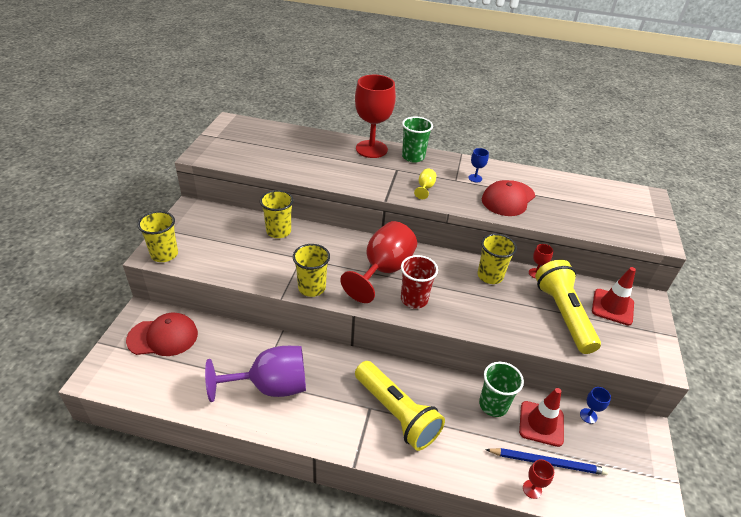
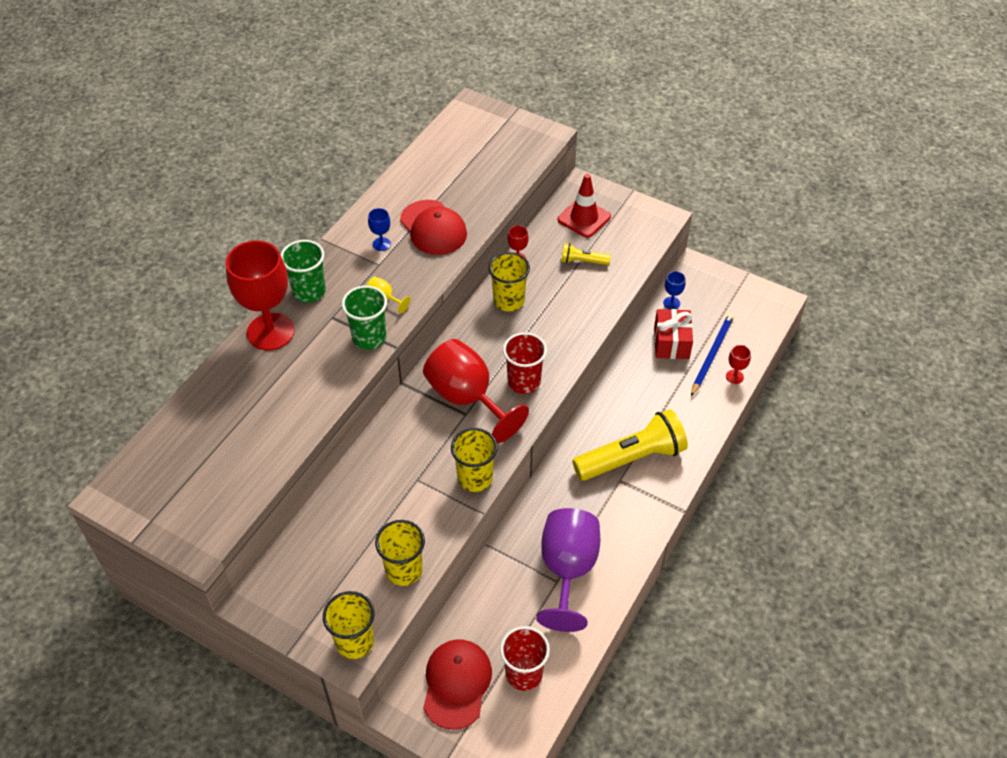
camera: 70 degrees left, 10 degrees up
yellow cup [260,190,294,238] -> yellow cup moved to [375,520,425,586]
green cup [479,362,524,417] -> green cup moved to [342,285,387,350]
red traffic cone [519,388,564,447] -> red gift [654,309,693,359]
yellow flashlight [535,260,601,354] -> yellow flashlight [561,243,611,265], size x0.47
none -> red cup [500,626,550,691]

